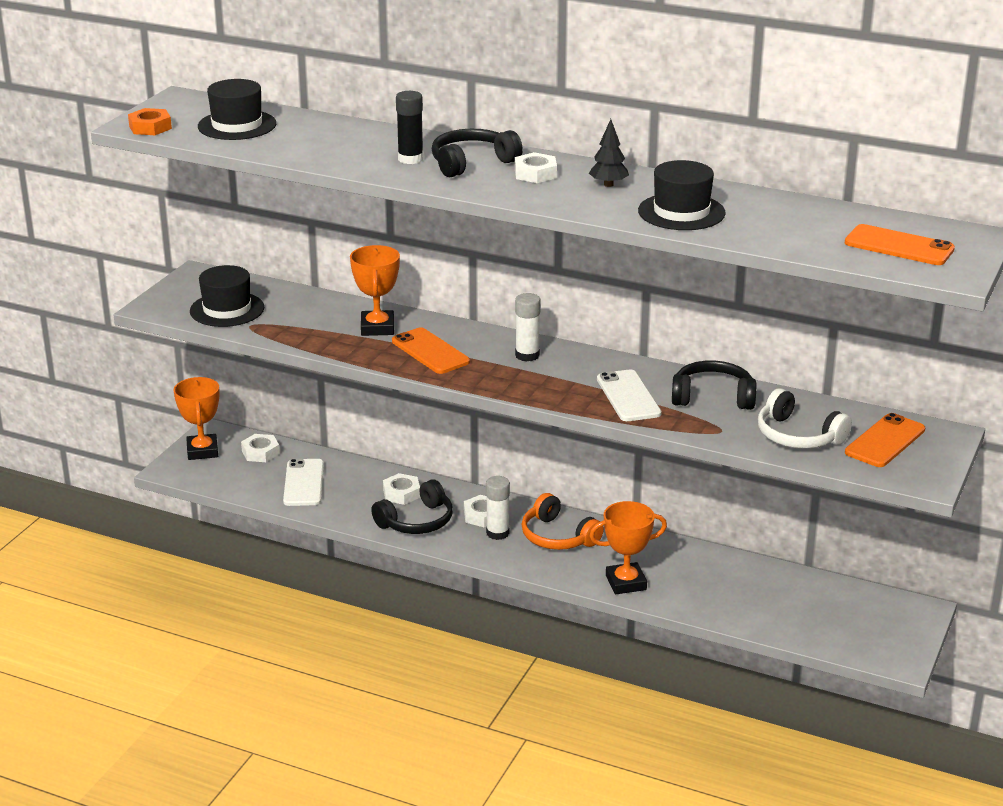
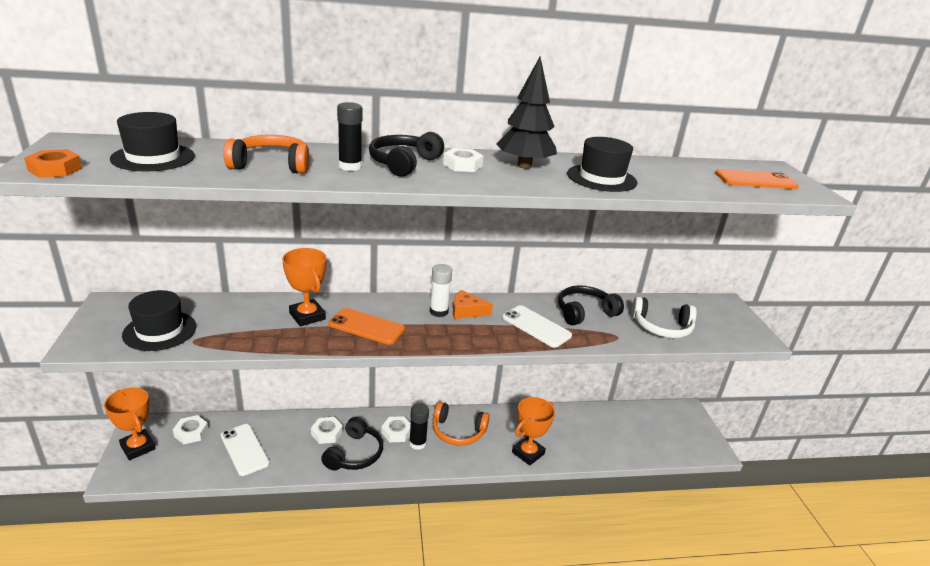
camera: 35 degrees left, 0 degrees up
white glue stick [486,476,510,540] -> black glue stick [409,403,429,450]
black tree [589,119,629,187] -> black tree [496,57,557,169], size x1.85
orange phone [845,413,925,467] -> none
none -> orange headphones [223,135,309,174]
none -> orange cheese [453,290,493,319]

